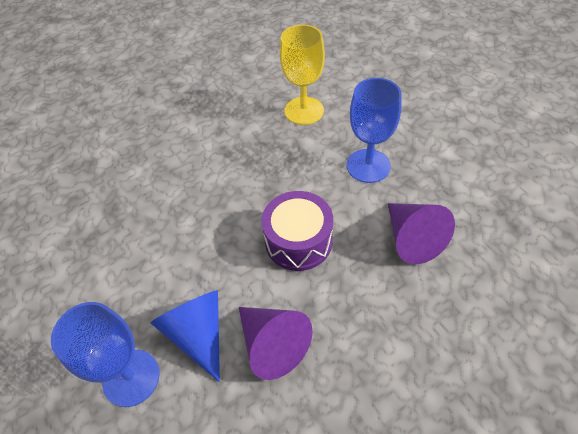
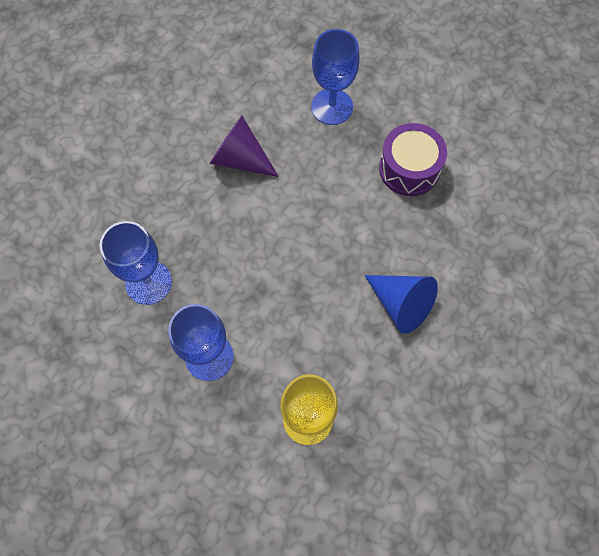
camera: 155 degrees right, 15 degrees up
blue cone [151,290,220,382] -> blue cone moved to [364,275,438,334]
purple drum [261,191,333,271] -> purple drum moved to [379,123,447,196]
purple cone [388,203,455,264] -> blue goblet [100,221,172,305]

